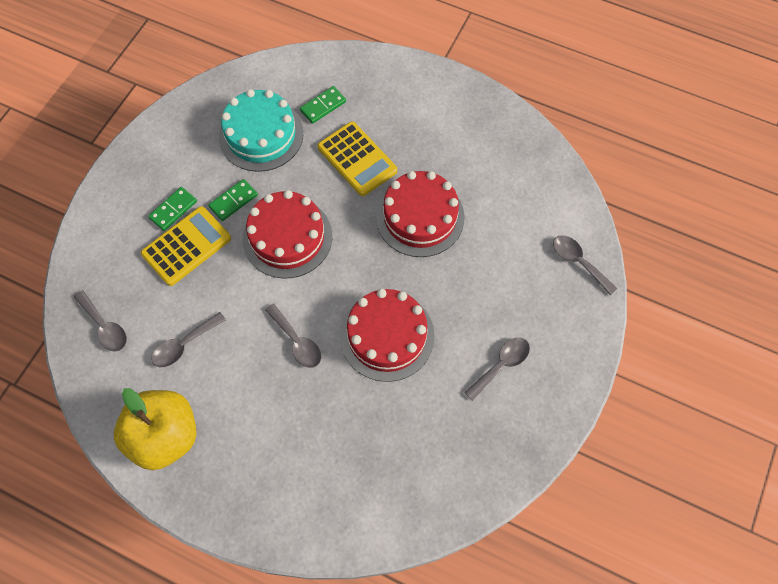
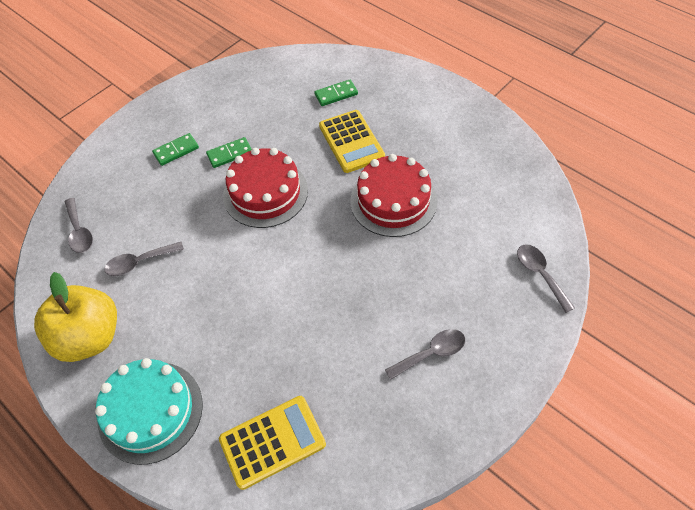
camera: 20 degrees right, 10 degrees down
yellow calculator [141,206,231,286] -> yellow calculator moved to [219,396,326,490]
turquoise cake [219,89,303,172] -> turquoise cake moved to [95,358,203,465]
grey spoon [265,304,321,368] -> none
red cake [340,289,435,382] -> none

